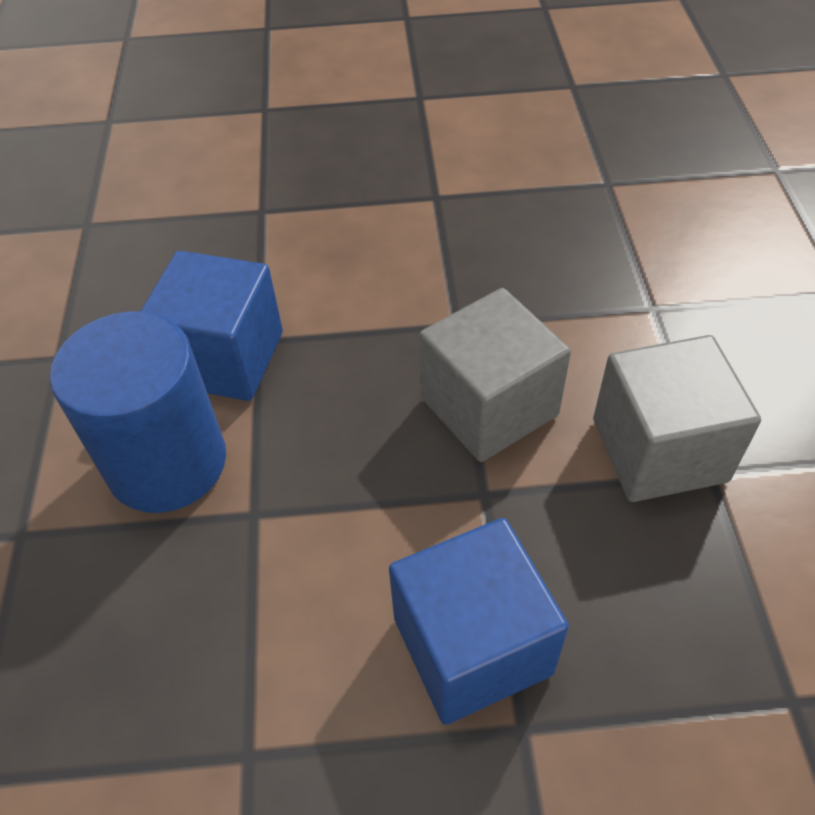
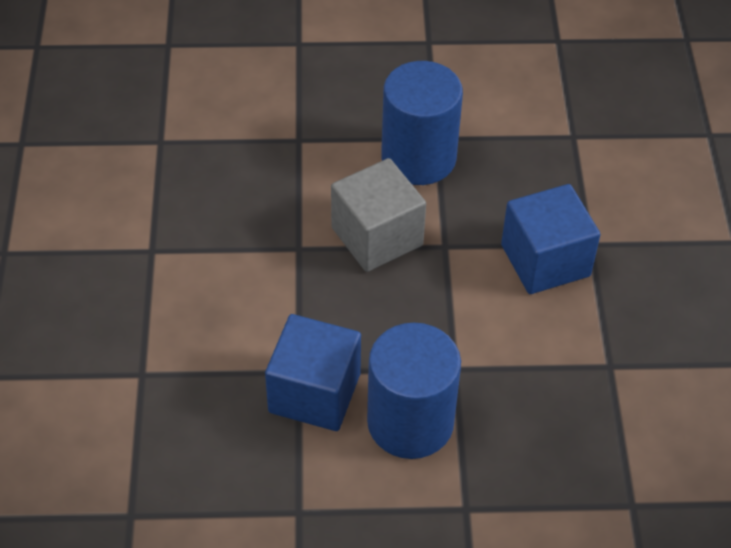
camera: 90 degrees left, 0 degrees up
grey cube [593,335,761,502] -> blue cylinder [381,61,463,185]

